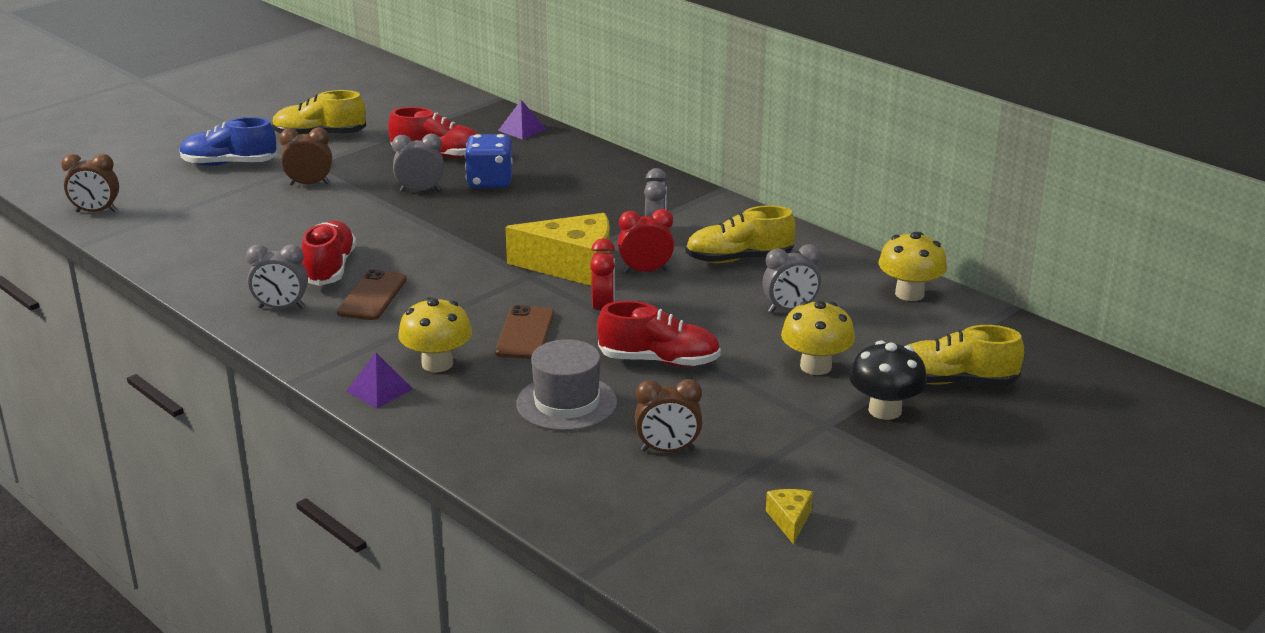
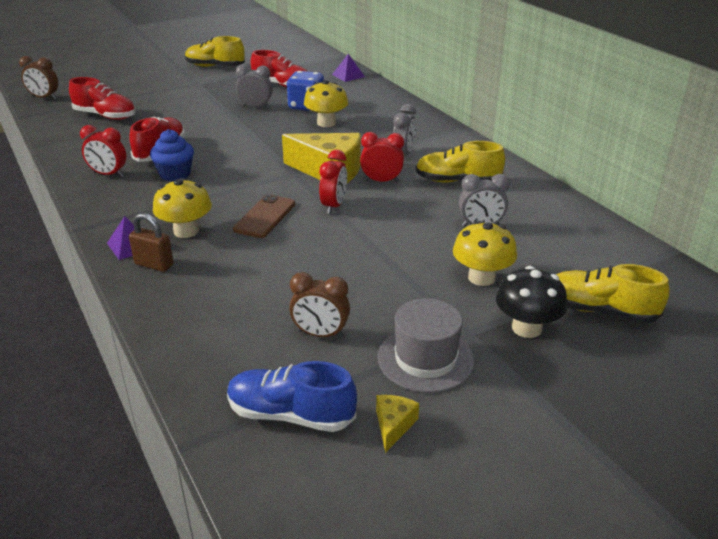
camera: 15 degrees right, 5 degrees up
blue shoe [179,117,277,166] -> blue shoe moved to [227,361,357,432]
grey clock [246,244,308,309] -> red clock [80,125,126,177]
brown clock [279,128,332,185] -> none
brown phone [337,269,407,320] -> blue cupcake [150,129,194,181]
grey hat [516,339,617,431] -> grey hat moved to [378,298,475,393]
red shoe [597,301,721,367] -> red shoe moved to [69,77,136,120]
yellow mushroom [879,232,947,301] -> yellow mushroom moved to [304,80,348,127]
none -> brown padlock [129,213,174,272]

